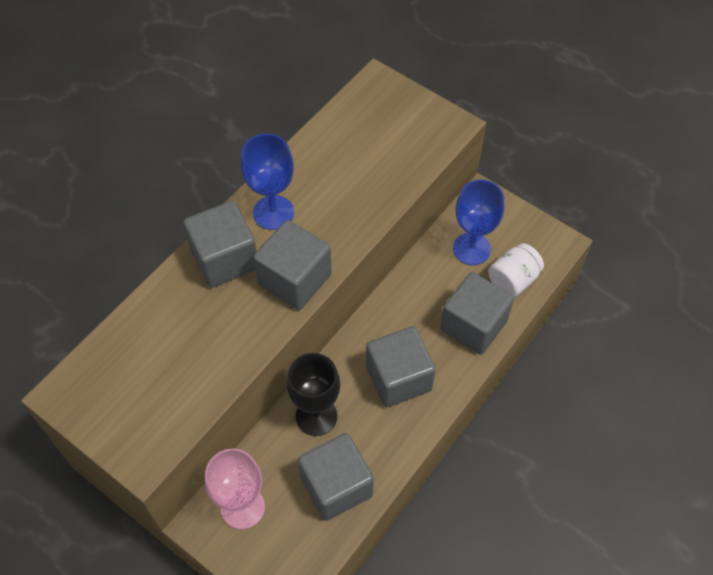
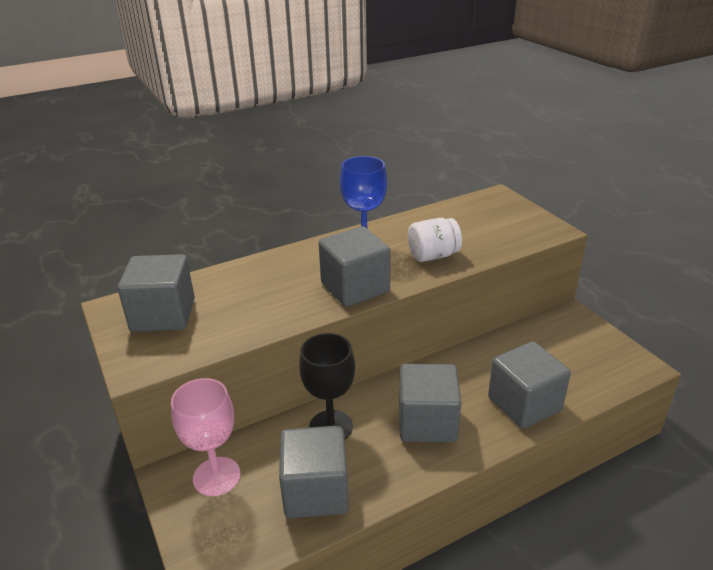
camera: 25 degrees right, 25 degrees down
grey cube [183,201,256,288] -> grey cube moved to [117,254,195,332]
blue goblet [453,180,504,265] -> none
white jar [488,243,544,297] -> white jar moved to [408,218,462,262]

